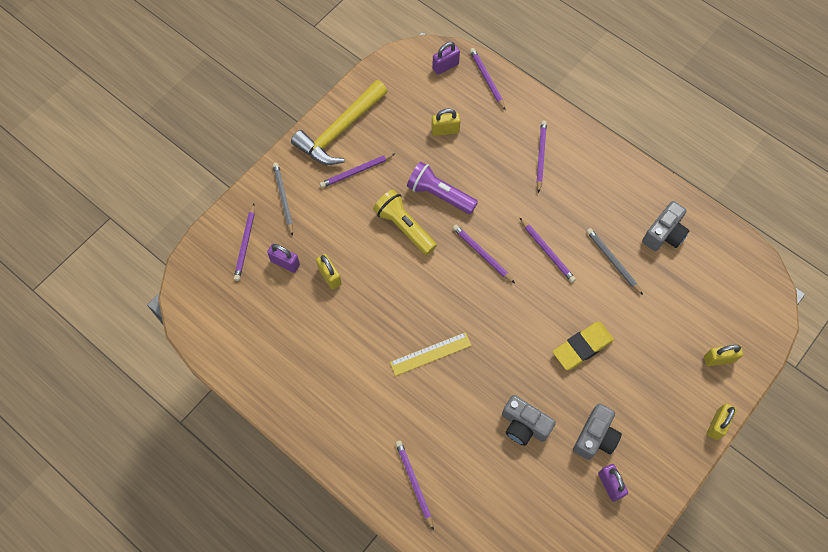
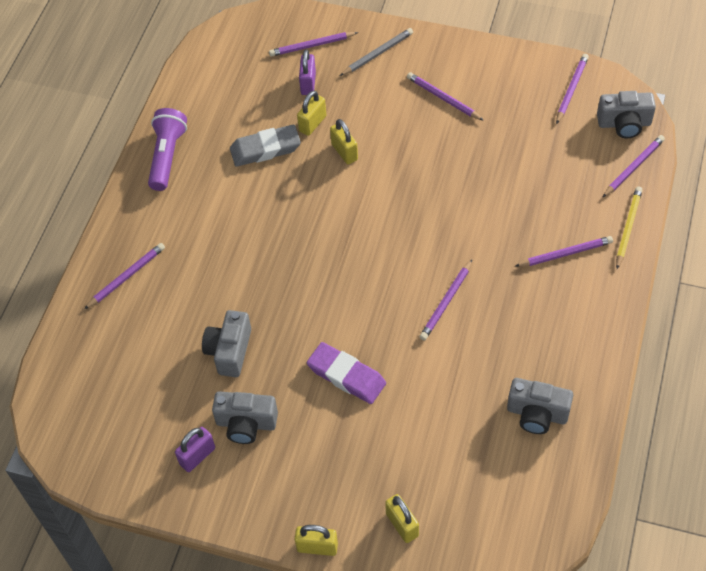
camera: 70 degrees right, 10 degrees down
yellow hammer [291,80,388,165] -> none
yellow flashlight [373,190,437,255] -> none
yellow ruler [390,332,472,376] -> none
purple flashlight [407,161,478,214] -> purple flashlight moved to [148,108,187,191]
yellow padlock [431,109,461,136] -> yellow padlock moved to [330,119,358,164]
purple padlock [432,42,460,75] -> grey camera [597,91,656,138]
purple pencil [453,225,515,283] -> purple pencil moved to [556,54,589,124]
yellow eraser [552,322,614,370] -> purple eraser [307,342,386,404]
grey pencil [586,228,643,295] -> none
none -> grey eraser [230,125,301,167]
none -> yellow pencil [616,187,642,269]

